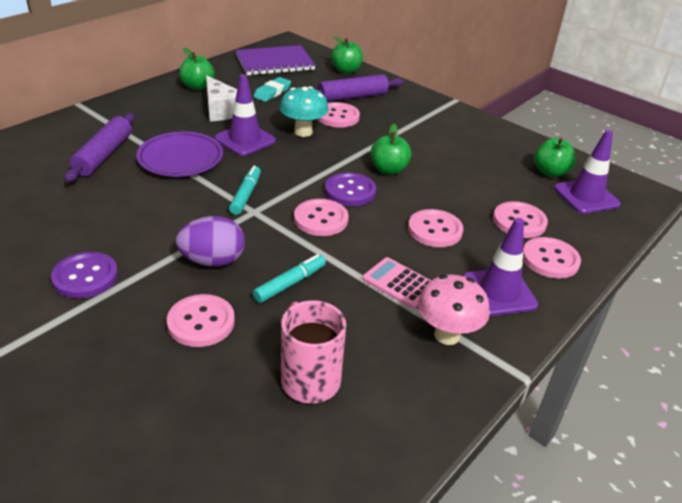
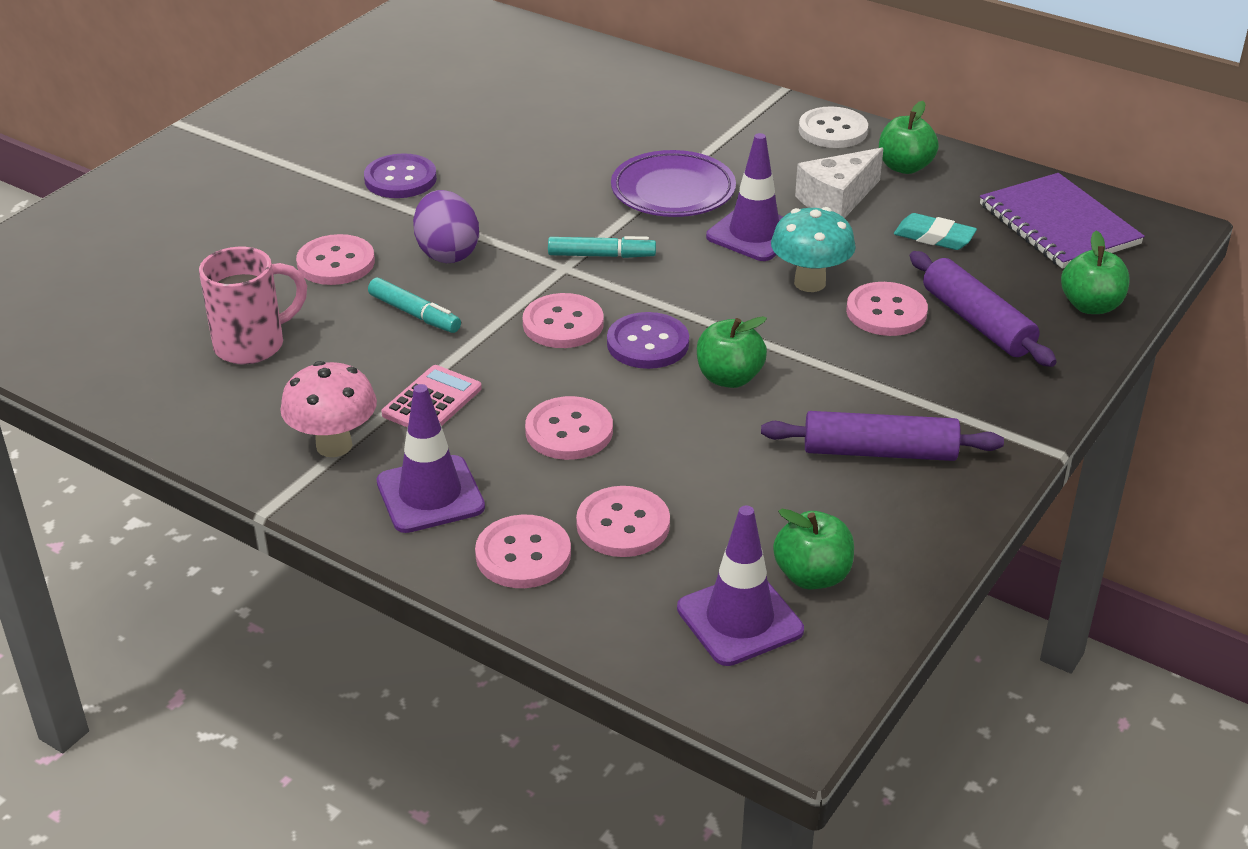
camera: 85 degrees right, 0 degrees up
purple rolling pin [64,113,135,182] -> purple rolling pin moved to [761,411,1004,461]
none -> white button [799,107,868,148]

